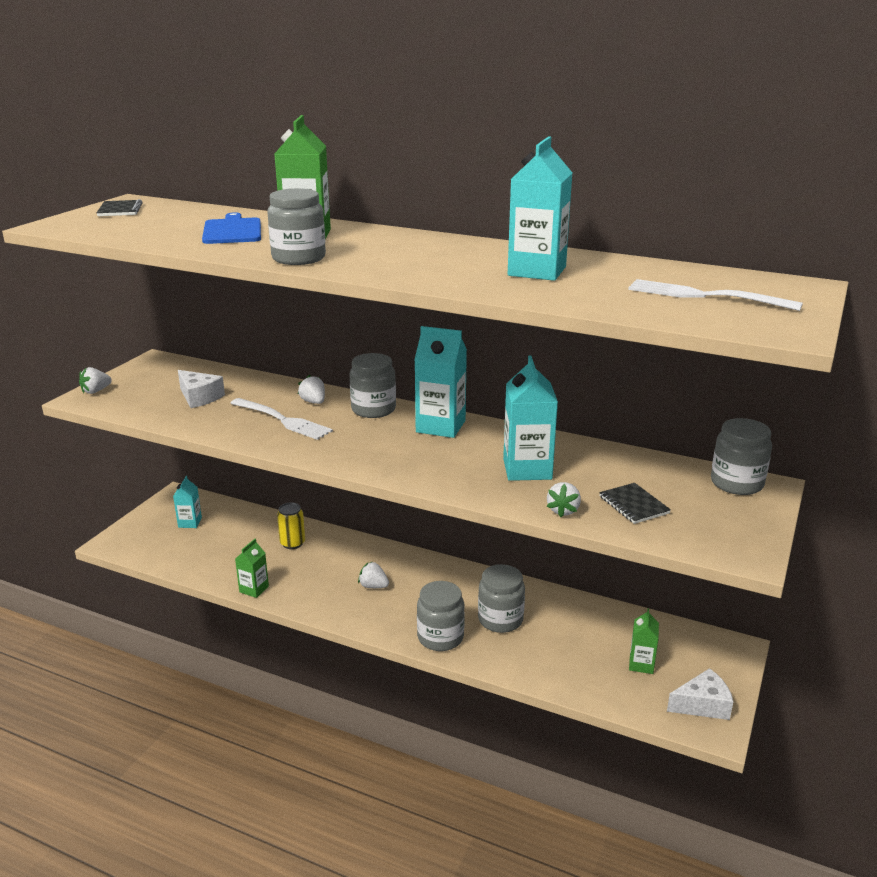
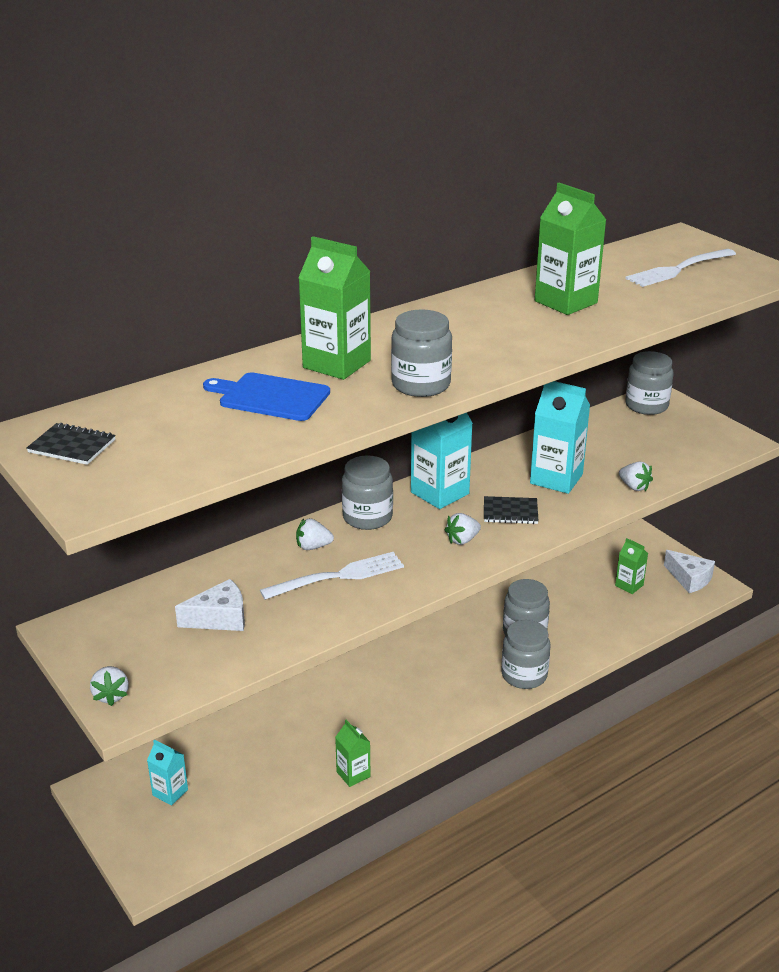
camera: 60 degrees left, 5 degrees up
yellow can [277,502,305,549] -> none
white strawberry [358,561,389,588] -> white strawberry moved to [445,513,481,545]
turquoise carton [508,136,572,281] -> green carton [535,182,606,315]
black notebook [599,483,671,524] -> black notebook moved to [484,496,539,524]
white cheese [667,668,733,720] -> white cheese turned 120 degrees clockwise [664,550,715,593]

